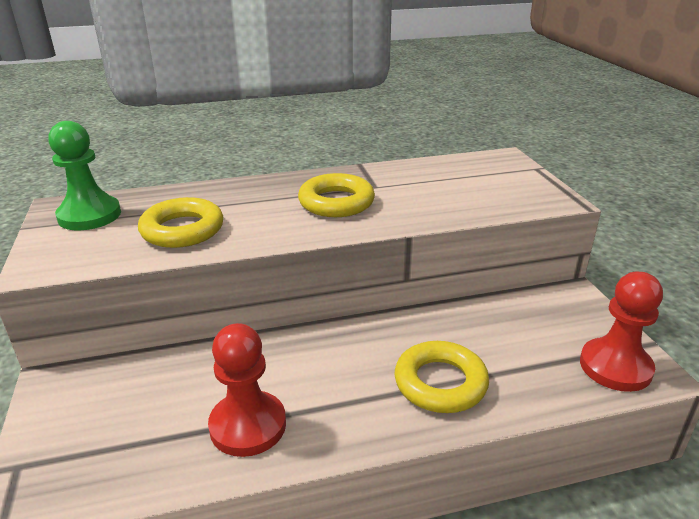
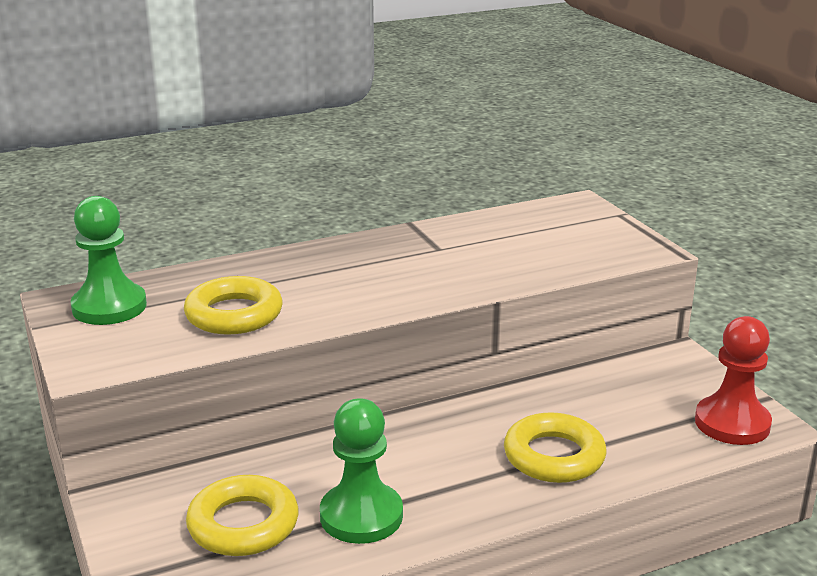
camera: 10 degrees left, 5 degrees down
red pawn [208,323,286,457] -> green pawn [320,398,403,544]
yellow ring [298,173,375,217] -> yellow ring moved to [186,475,299,556]

